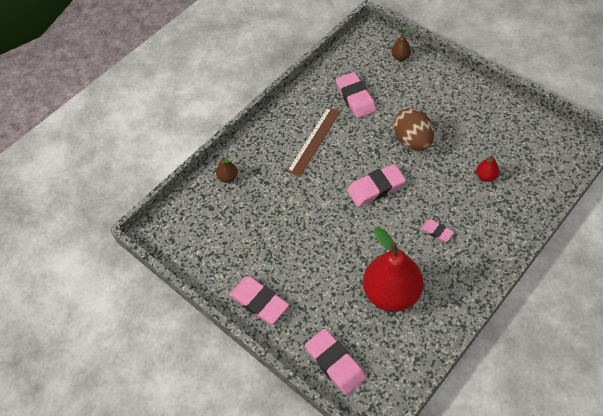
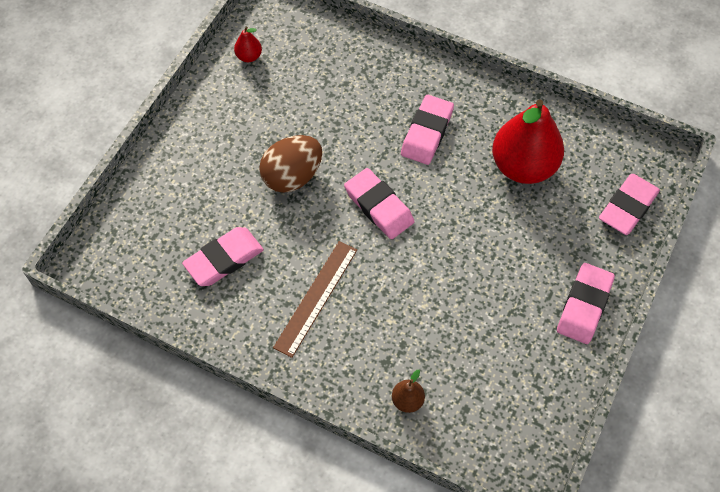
camera: 110 degrees left, 5 degrees up
brown ruler [287,107,340,177] -> brown ruler turned 75 degrees counterclockwise [273,241,357,358]
brown pear [391,29,411,61] -> none
pink eraser [421,219,454,242] -> pink eraser [401,95,454,165], size x1.88
red pear [476,155,499,182] -> red pear moved to [234,26,262,62]

